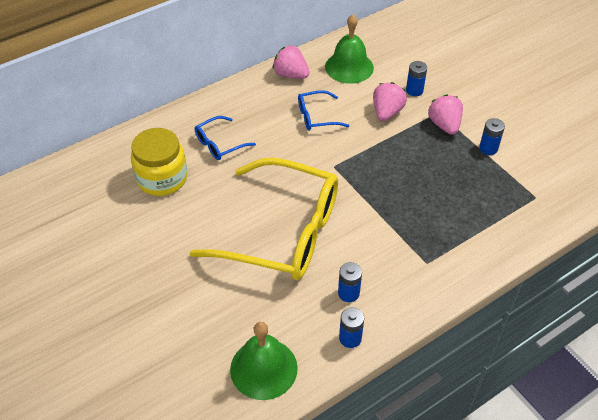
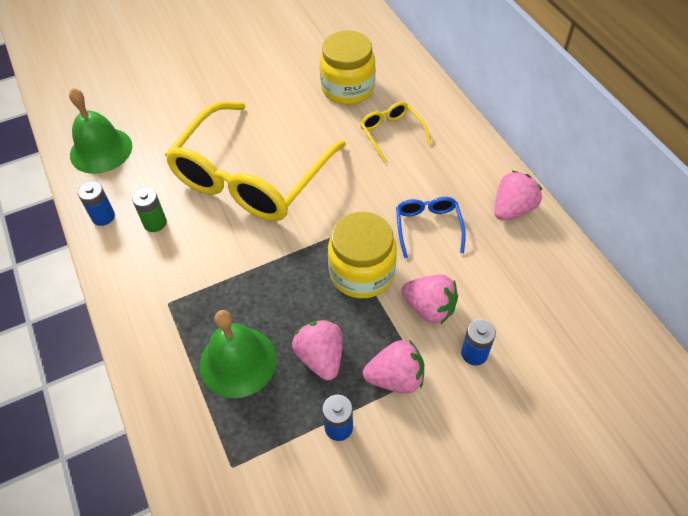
camera: 100 degrees right, 5 degrees up
blue glasses [195,116,256,160] -> yellow glasses [360,102,431,163]
green bell [325,14,374,84] -> green bell moved to [200,310,277,398]
blue battery [338,262,362,302] -> green battery [132,188,167,232]
none -> pink strawberry [292,320,343,381]
none -> yellow jar [328,212,397,299]

